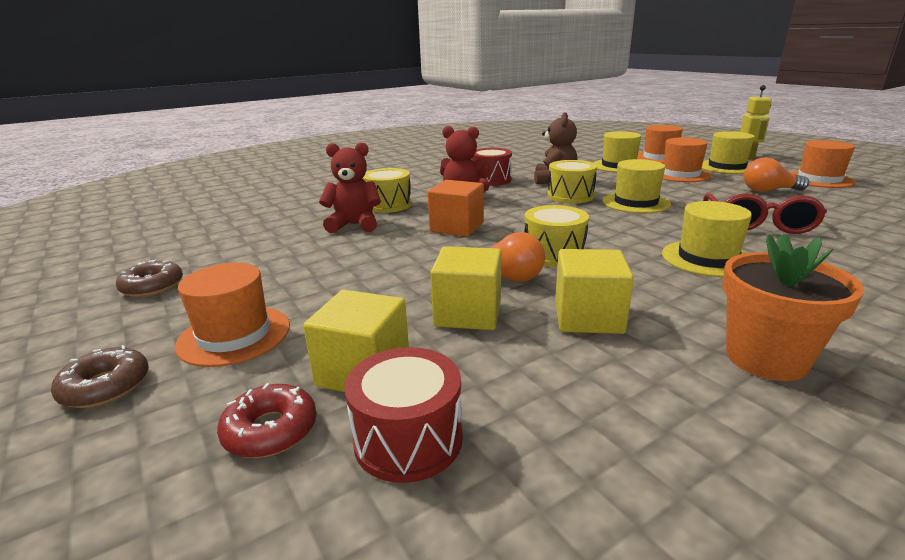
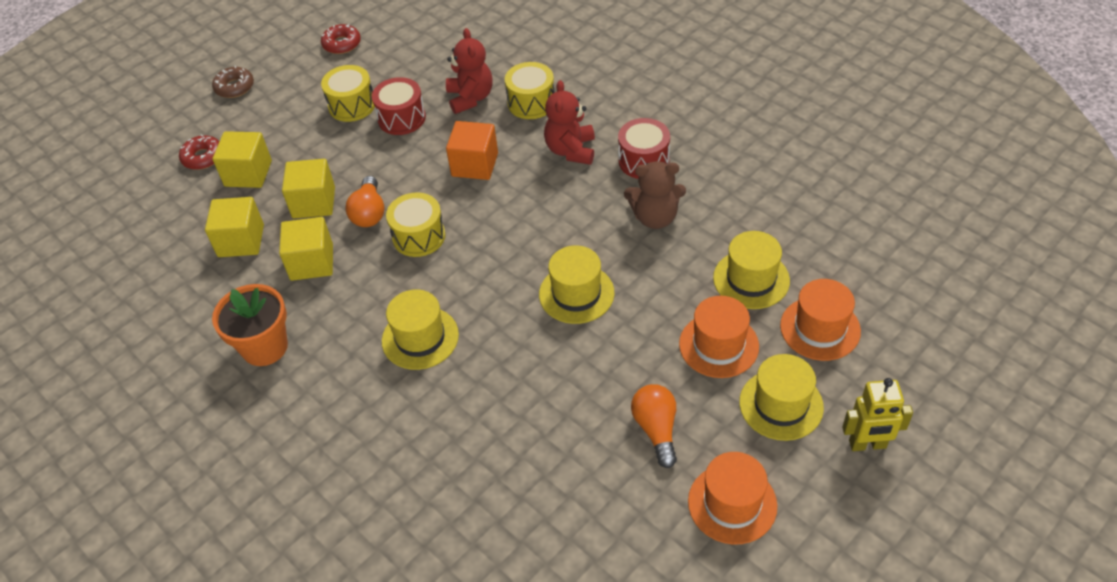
camera: 80 degrees right, 25 degrees up
brown donut [116,260,183,297] -> red donut [321,24,361,54]
orange hat [175,263,290,367] -> none
red drum [344,347,463,483] -> red drum moved to [372,77,426,135]
yellow drum [547,160,597,203] -> yellow drum moved to [321,65,375,122]
red glasses [703,193,827,234] -> none
none -> yellow cube [205,197,264,257]

